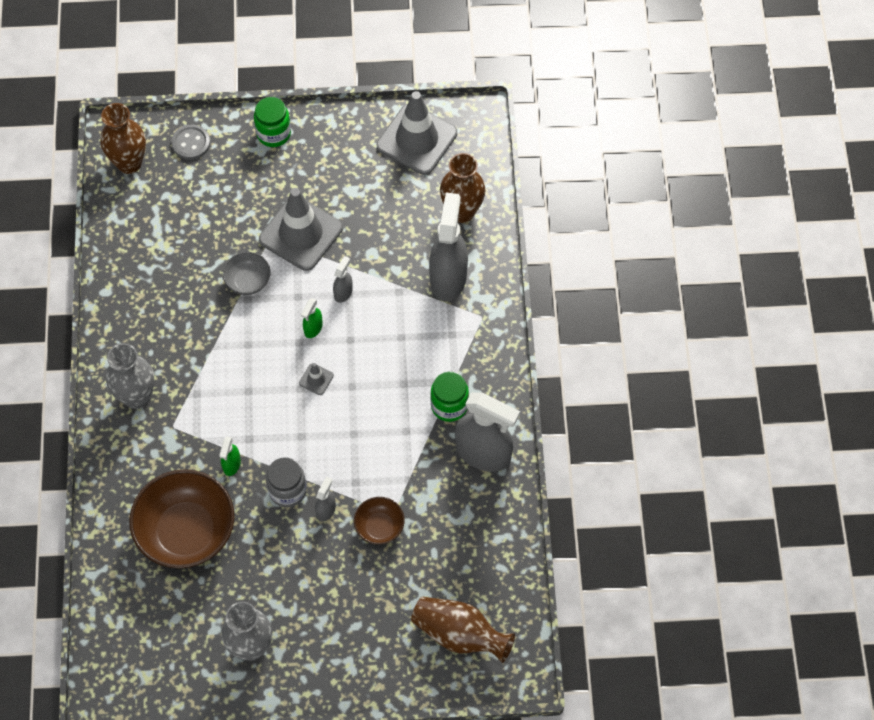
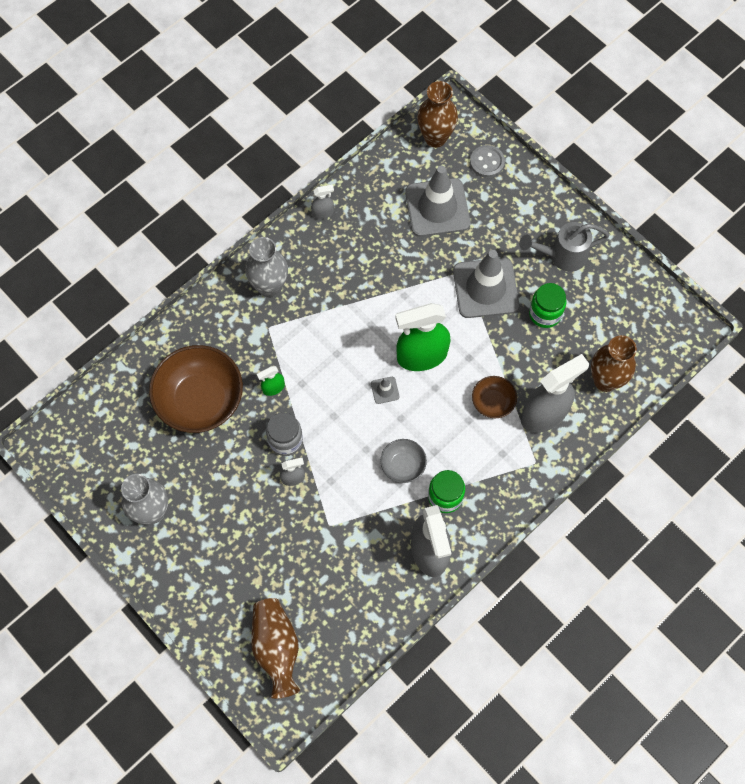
camera: 50 degrees right, 5 degrees up
grey bowl [223,252,271,295] -> grey bowl moved to [381,439,427,483]
green jar [254,97,291,147] -> green jar moved to [529,283,566,328]
green spray bottle [301,298,323,338] -> green spray bottle [395,303,451,371], size x2.23
grey spray bottle [333,256,353,303] -> grey spray bottle moved to [311,185,334,219]
brown bowl [354,497,405,545] -> brown bowl moved to [472,376,517,418]
grey traffic cone [377,91,457,175] -> grey traffic cone moved to [405,166,470,237]
none -> grey watering can [519,222,610,272]

